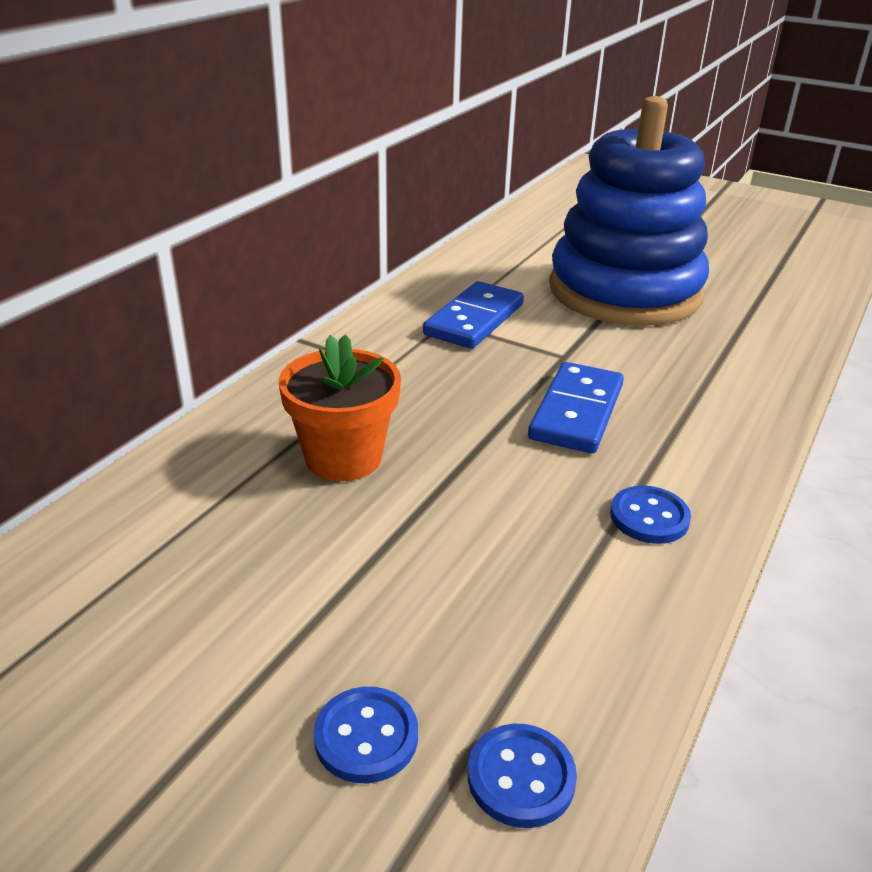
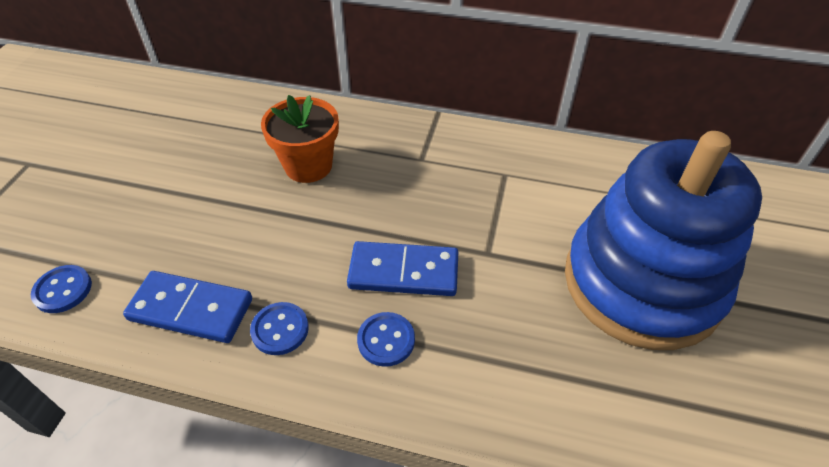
camera: 75 degrees right, 15 degrees up
blue button [314,687,418,783] -> blue button moved to [357,312,415,367]
blue domino [423,281,524,349] -> blue domino moved to [123,271,252,343]

